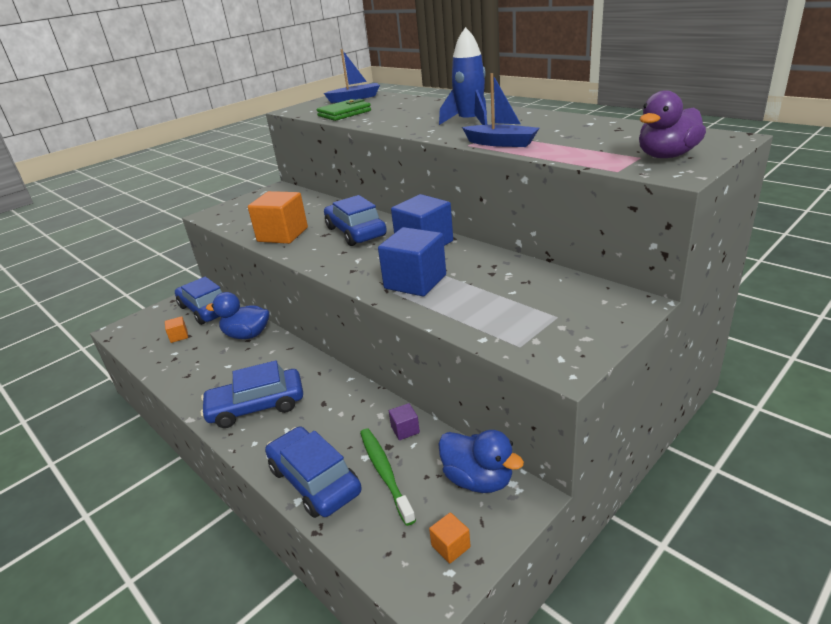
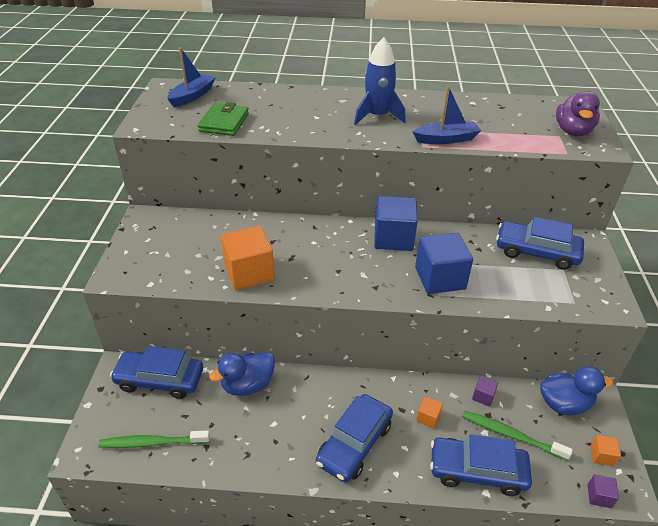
camera: 45 degrees left, 10 degrees up
orange cube [165,316,188,343] -> orange cube moved to [416,396,443,429]
blue car [324,195,387,246] -> blue car moved to [496,217,584,270]
none -> green toothbrush [98,430,210,448]
none -> purple cube [588,474,619,508]

